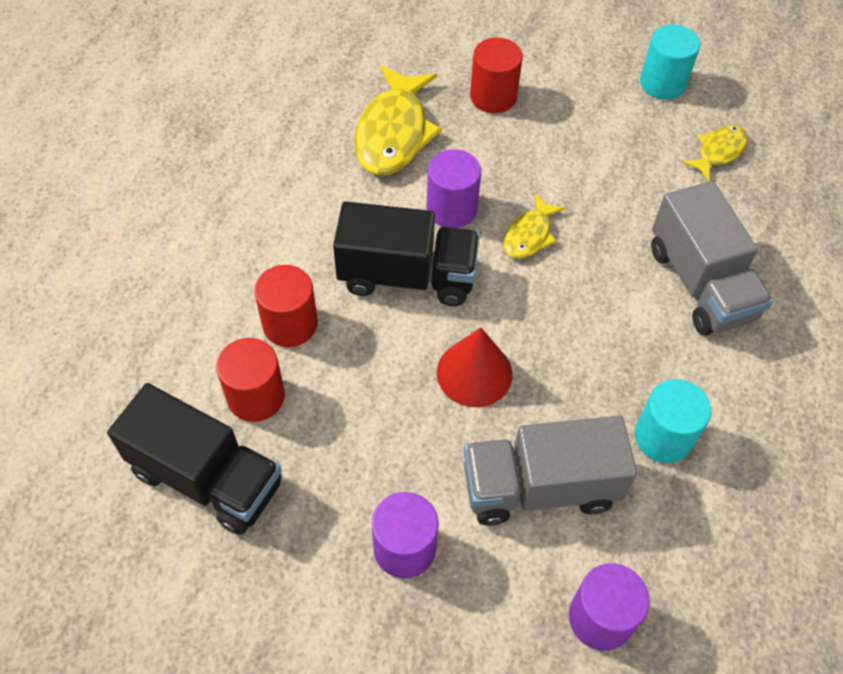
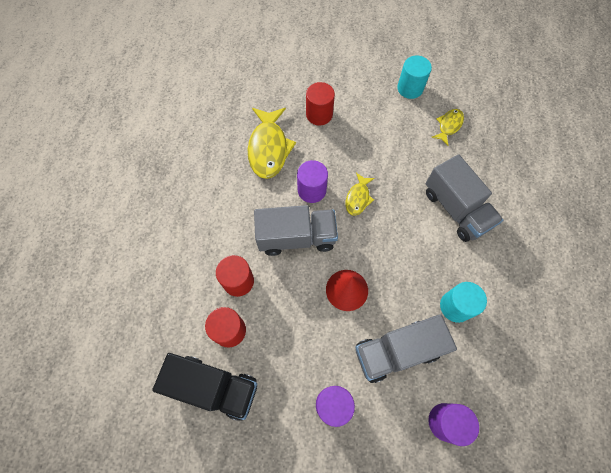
camera: 10 degrees left, 10 degrees up
black truck [333,201,480,306] -> grey truck [254,205,338,256]

